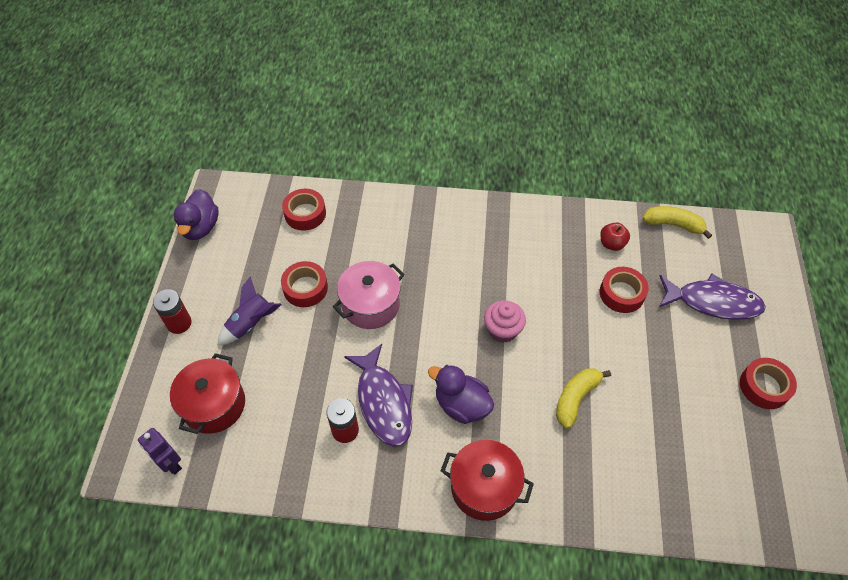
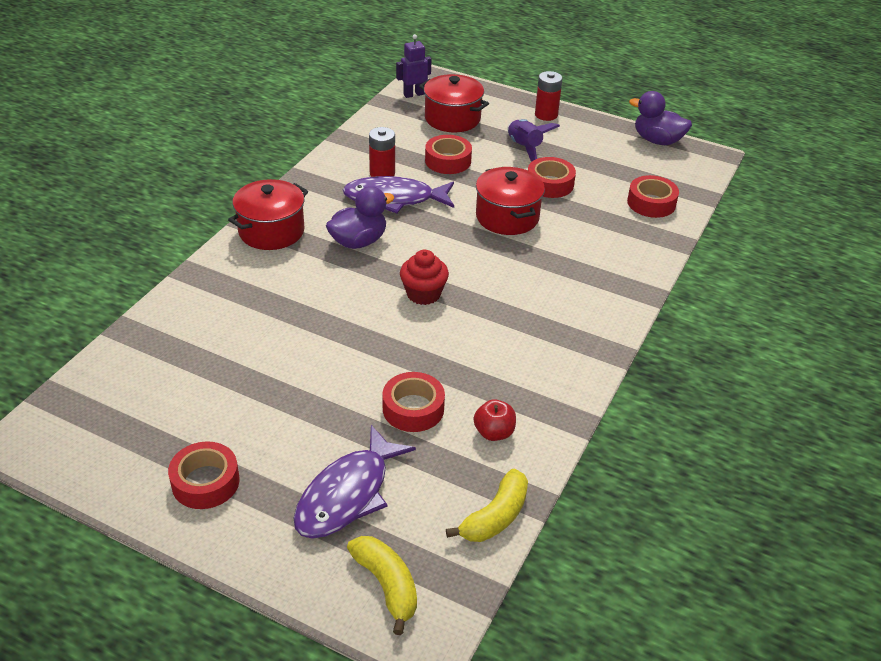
camera: 110 degrees right, 15 degrees down
pink pot [333,261,405,329] -> red pot [476,167,545,235]
pink cupcake [484,300,526,343] -> red cupcake [400,250,449,305]
yellow banana [556,368,611,429] -> yellow banana moved to [347,536,417,635]
none -> red tape [425,135,472,174]

